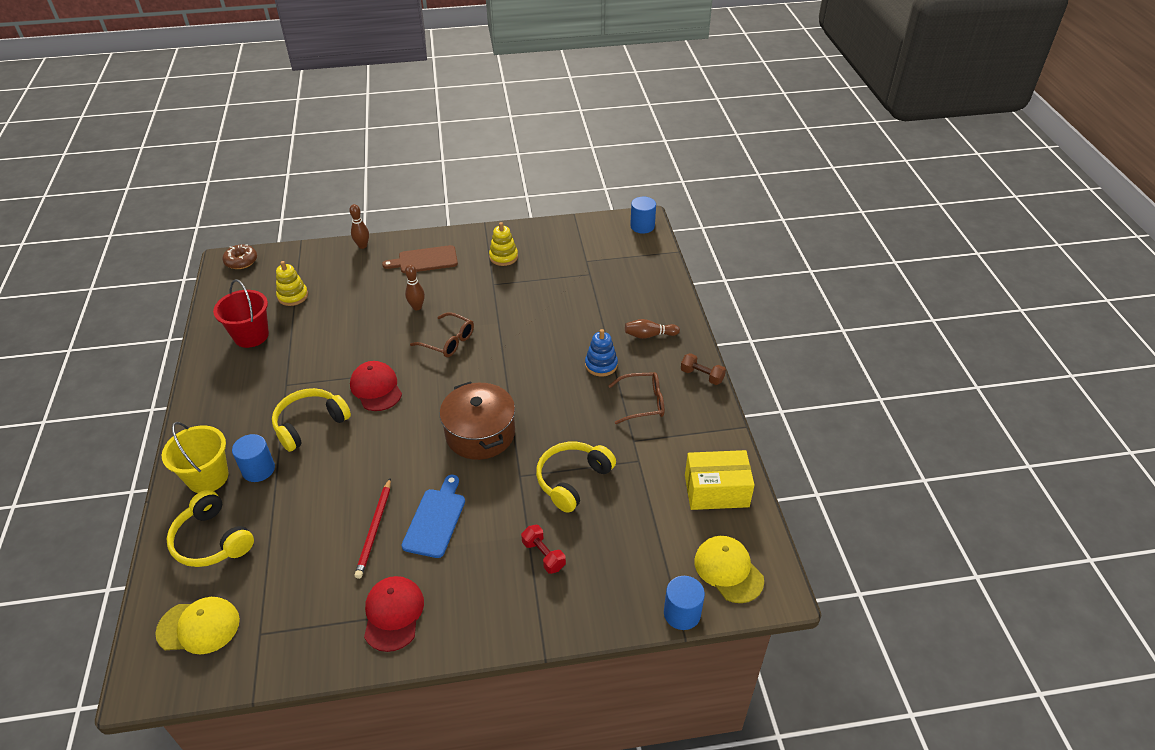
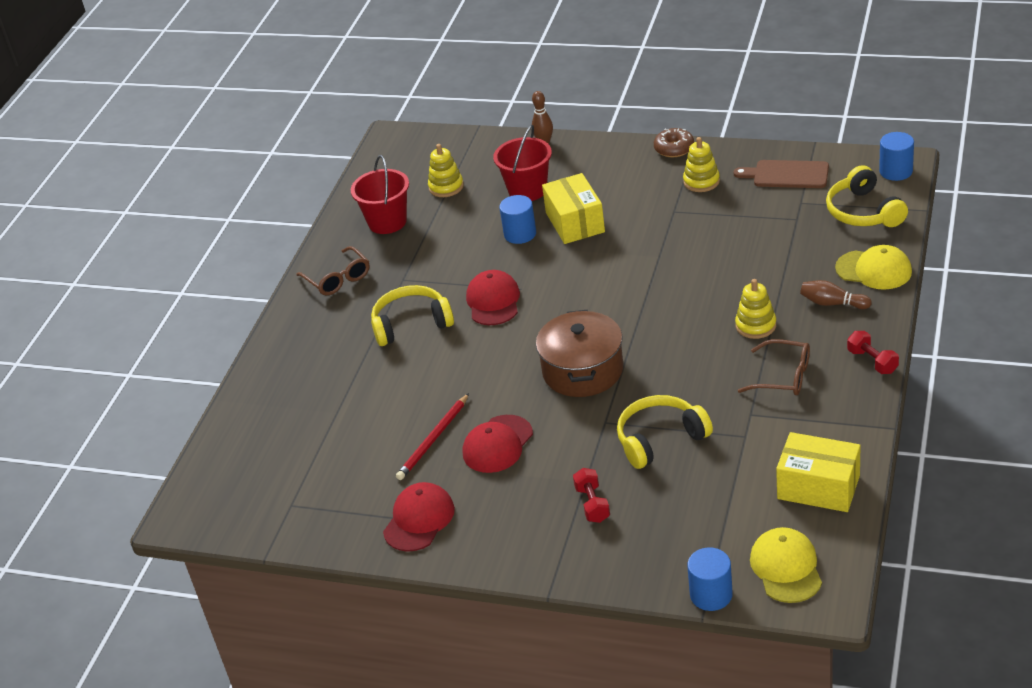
camera: 30 degrees right, 5 degrees down
yellow cap [155,597,240,654] -> yellow cap moved to [835,245,912,290]
yellow bucket [162,422,229,493] -> none
yellow headphones [166,490,254,567] -> yellow headphones moved to [826,165,908,227]
brown donut [222,244,257,269] -> brown donut moved to [654,128,694,157]
blue cylinder [232,434,275,482] -> blue cylinder moved to [499,195,536,244]
brown cutting board [382,245,458,273] -> brown cutting board moved to [733,160,829,188]
blue cutting board [401,475,465,558] -> red cap [463,415,533,473]
brown bowling pin [405,265,425,310] -> yellow box [542,173,605,244]
brown glasses [410,312,474,357] -> brown glasses moved to [296,246,369,296]
blue stacking toy [585,329,618,377] -> yellow stacking toy [735,279,776,339]
brown dumbbell [681,353,726,385] -> red dumbbell [847,331,899,374]
none -> red bucket [493,125,552,201]

